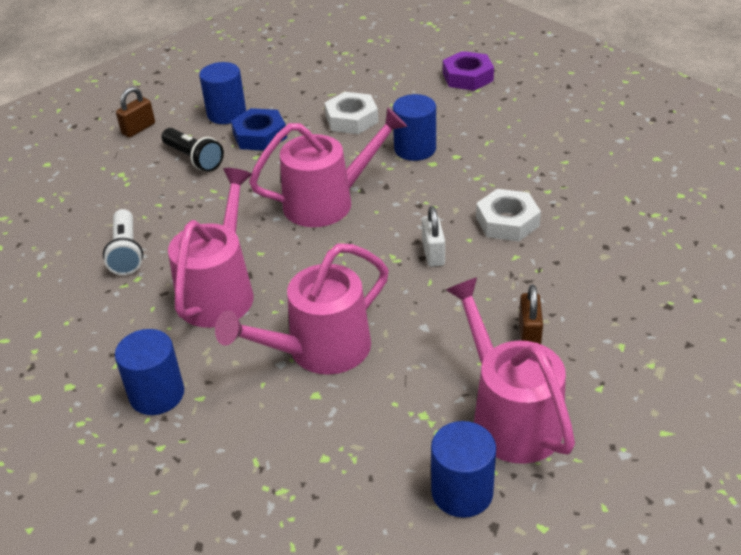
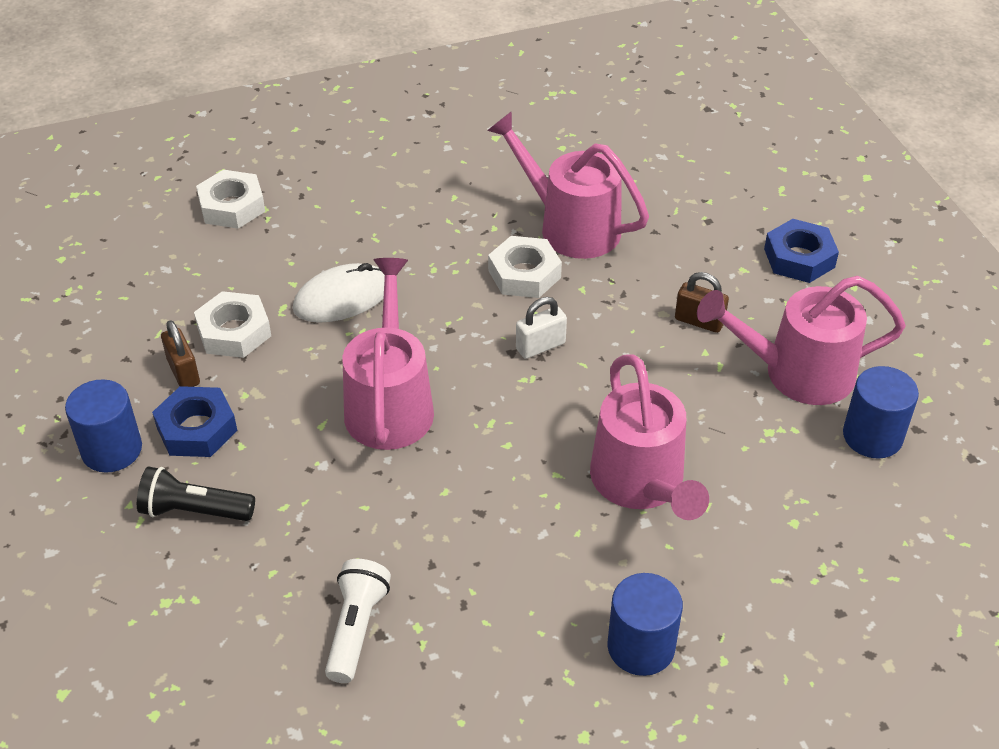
camera: 70 degrees left, 5 degrees up
white flashlight [103,209,143,275] -> white flashlight turned 90 degrees counterclockwise [325,559,391,683]
brown padlock [116,87,155,138] -> brown padlock moved to [161,320,200,387]
black flashlight [162,128,224,172] -> black flashlight turned 150 degrees counterclockwise [137,466,255,521]
pink watering can [168,168,253,328] -> pink watering can moved to [487,111,649,259]
blue cylinder [393,94,436,161] -> white mouse [293,263,385,323]
white padlock [422,206,445,267] -> white padlock turned 45 degrees counterclockwise [516,297,567,359]
purple nut [443,51,494,91] -> white nut [196,170,265,229]
none -> blue nut [764,219,839,283]

